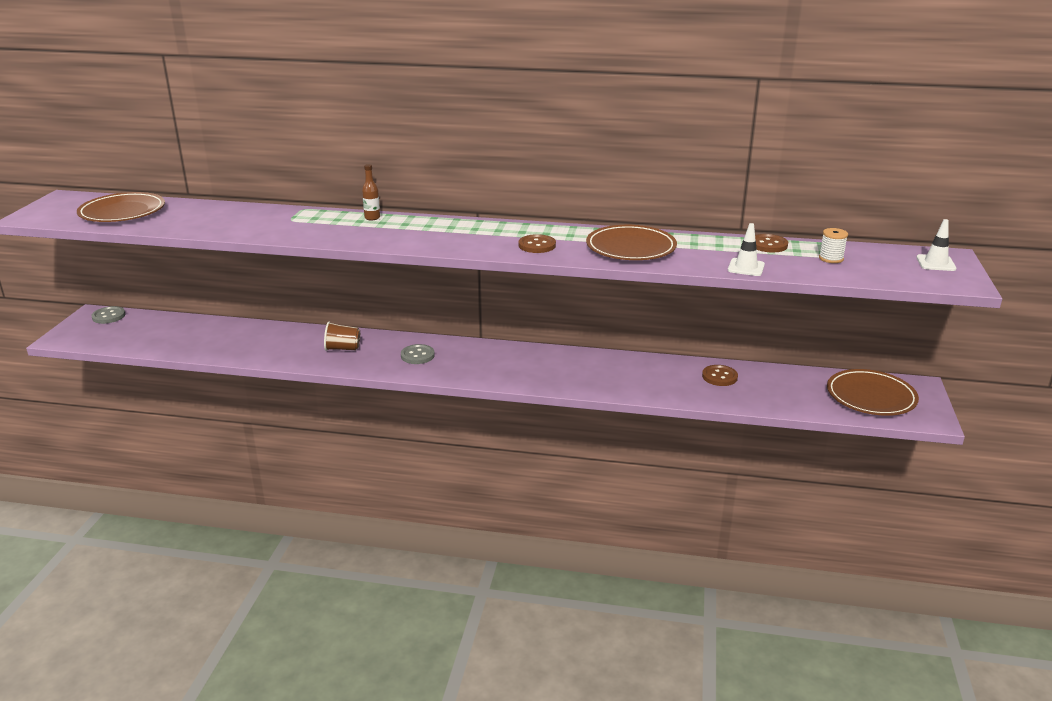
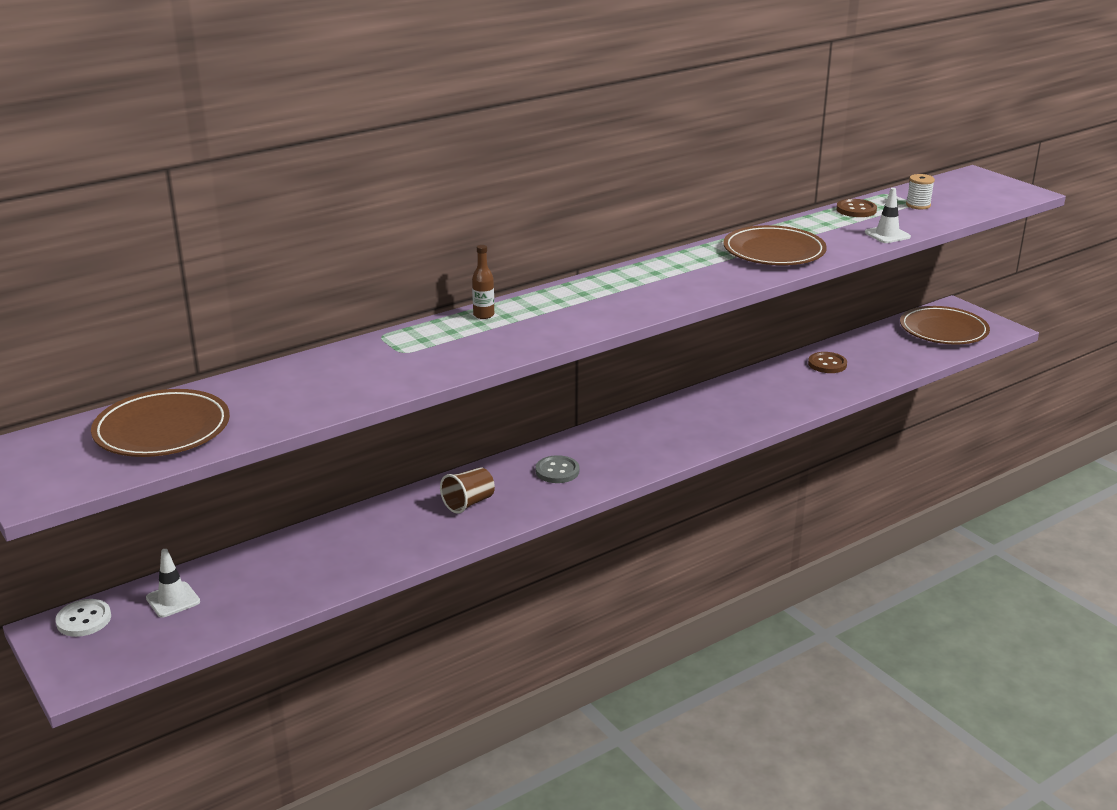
camera: 45 degrees left, 0 degrees up
grey button [91,306,125,324] -> white button [56,599,111,637]
brown button [519,234,556,253] -> none
white traffic cone [916,219,956,271] -> white traffic cone moved to [146,549,200,618]

